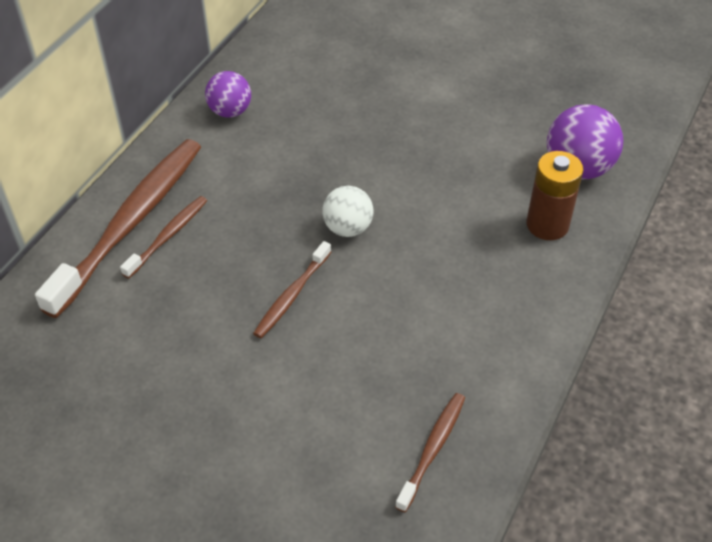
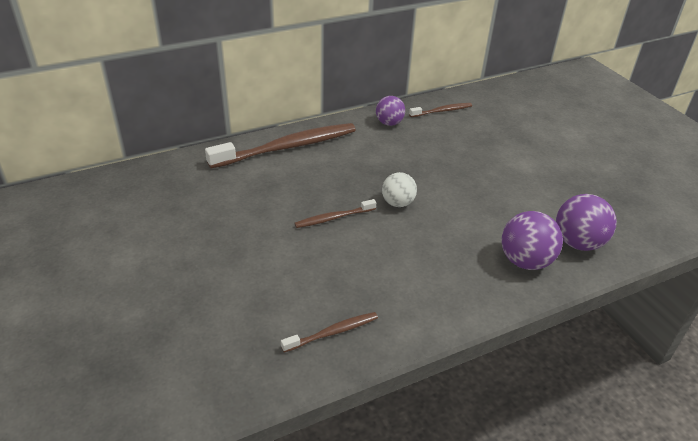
camera: 35 degrees right, 10 degrees down
brown toothbrush [120,196,207,279] -> brown toothbrush moved to [409,103,472,117]
brown battery [526,151,584,240] -> purple ball [502,211,563,270]

